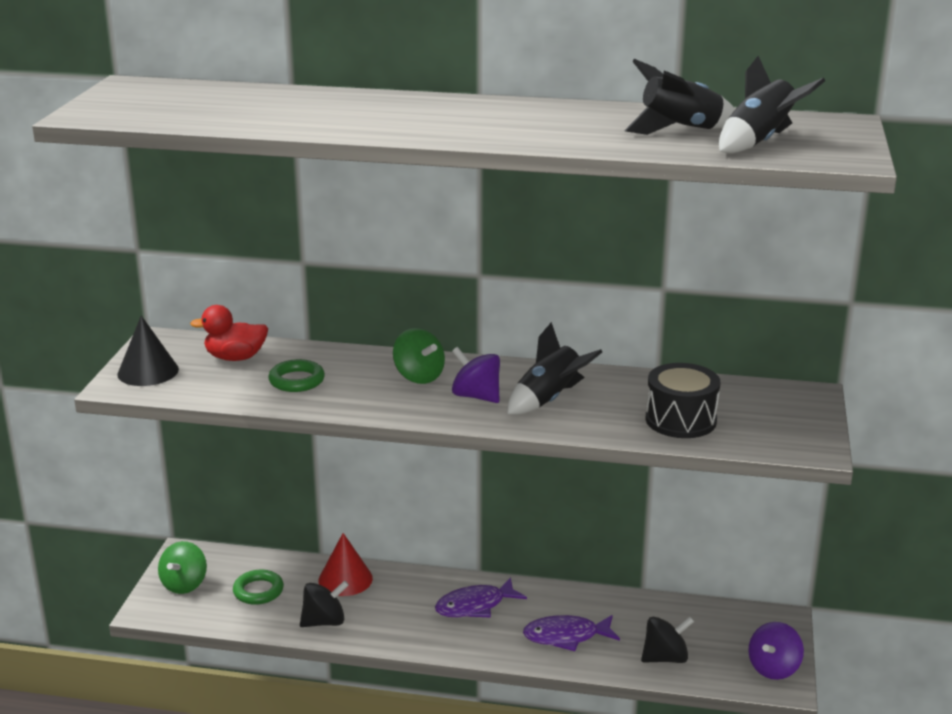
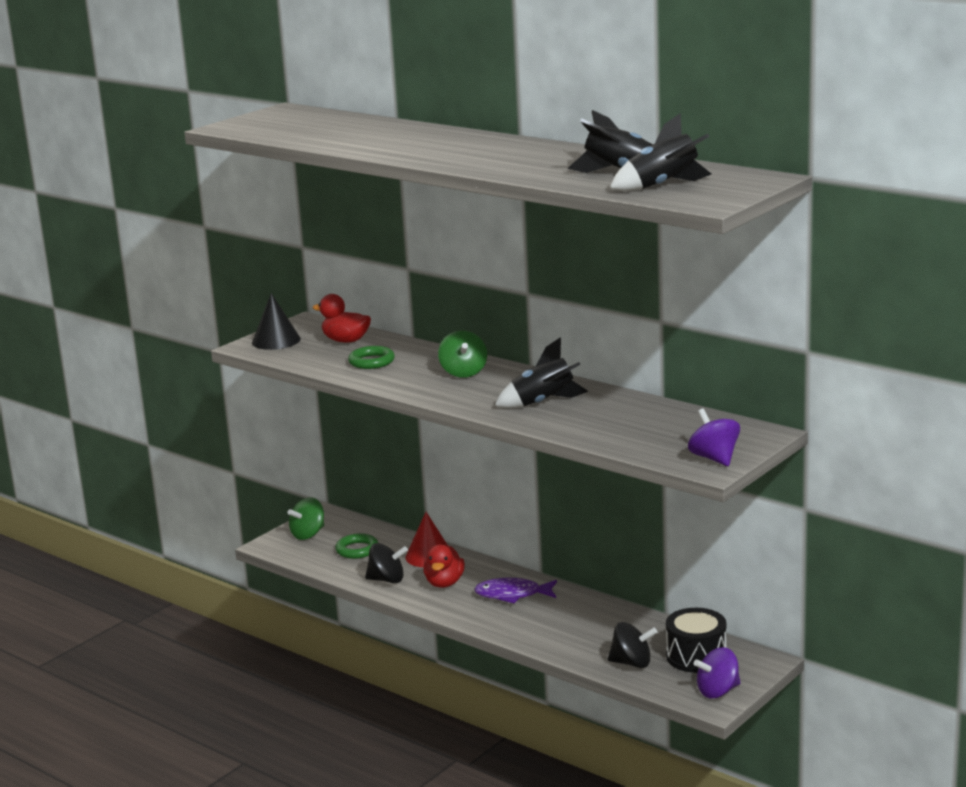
camera: 30 degrees right, 5 degrees down
purple spinning top [452,347,500,403] -> purple spinning top moved to [688,409,740,466]
purple fish [523,615,620,651] -> none
black drum [646,363,721,438] -> black drum moved to [666,608,727,673]
none -> red duck [423,545,465,588]

